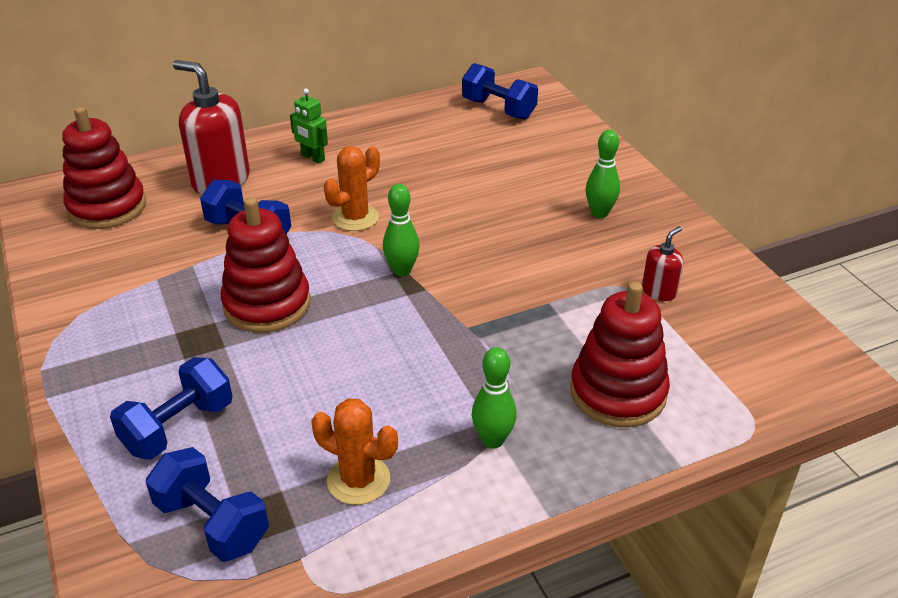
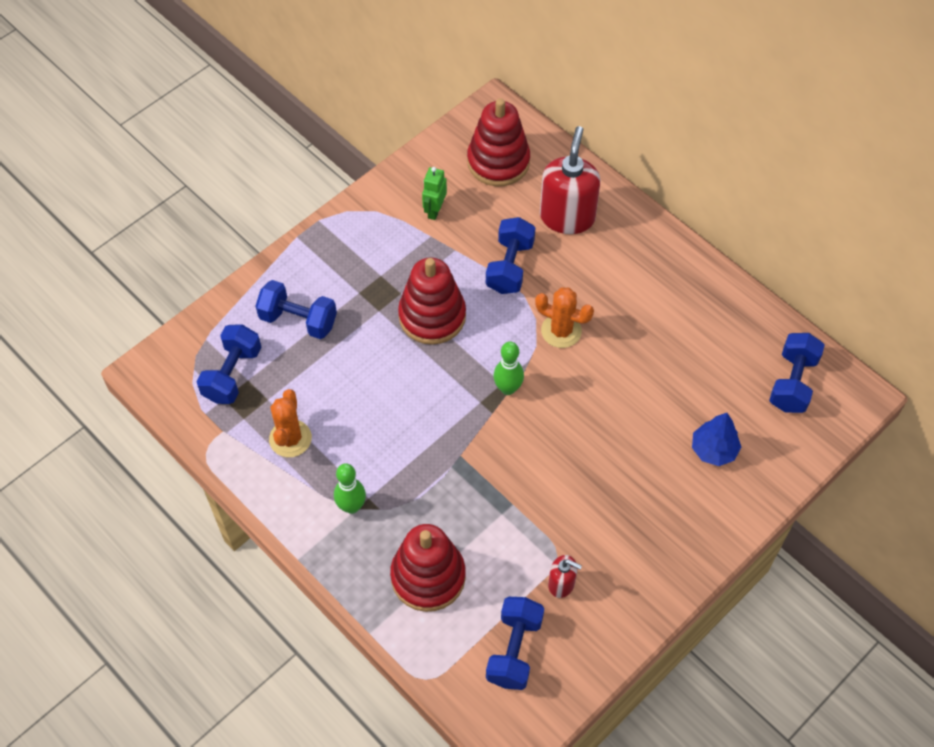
camera: 70 degrees right, 20 degrees up
green robot [290,88,328,164] -> green robot moved to [422,167,447,220]
green bowling pin [586,130,620,218] -> none
none -> blue dumbbell [486,597,544,690]
none -> blue tree [692,413,741,466]

